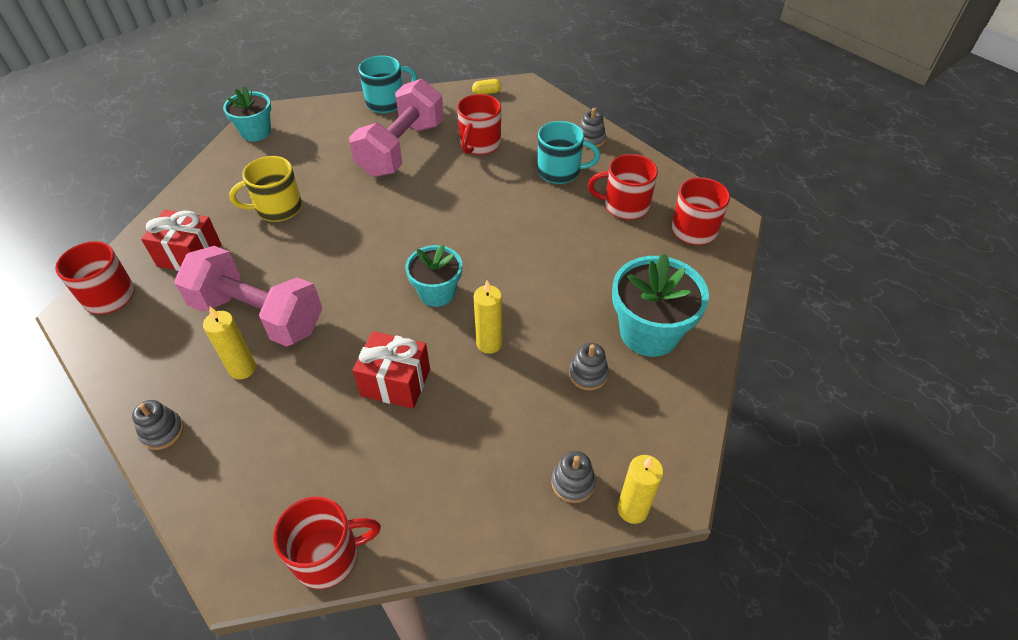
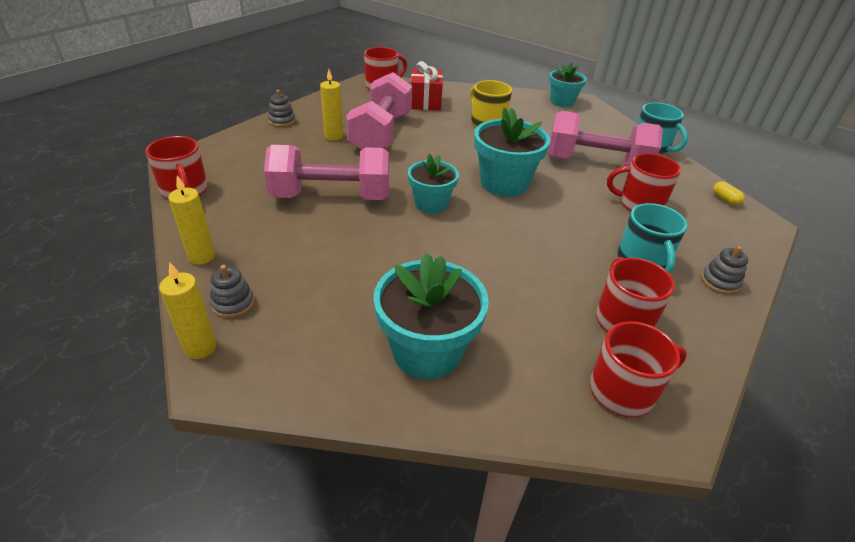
camera: 75 degrees right, 10 degrees down
red gift [352,331,430,409] -> pink dumbbell [264,145,389,200]
yellow candle [474,280,502,354] -> yellow candle moved to [168,175,215,265]
grey stacking toy [569,343,609,391] -> none
none -> turquoise flower pot [474,107,551,197]

